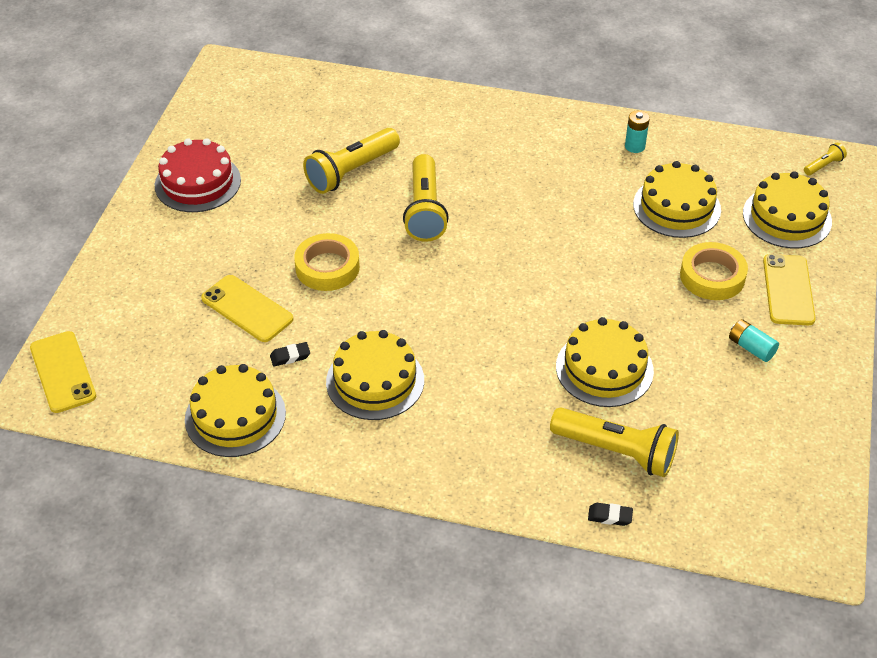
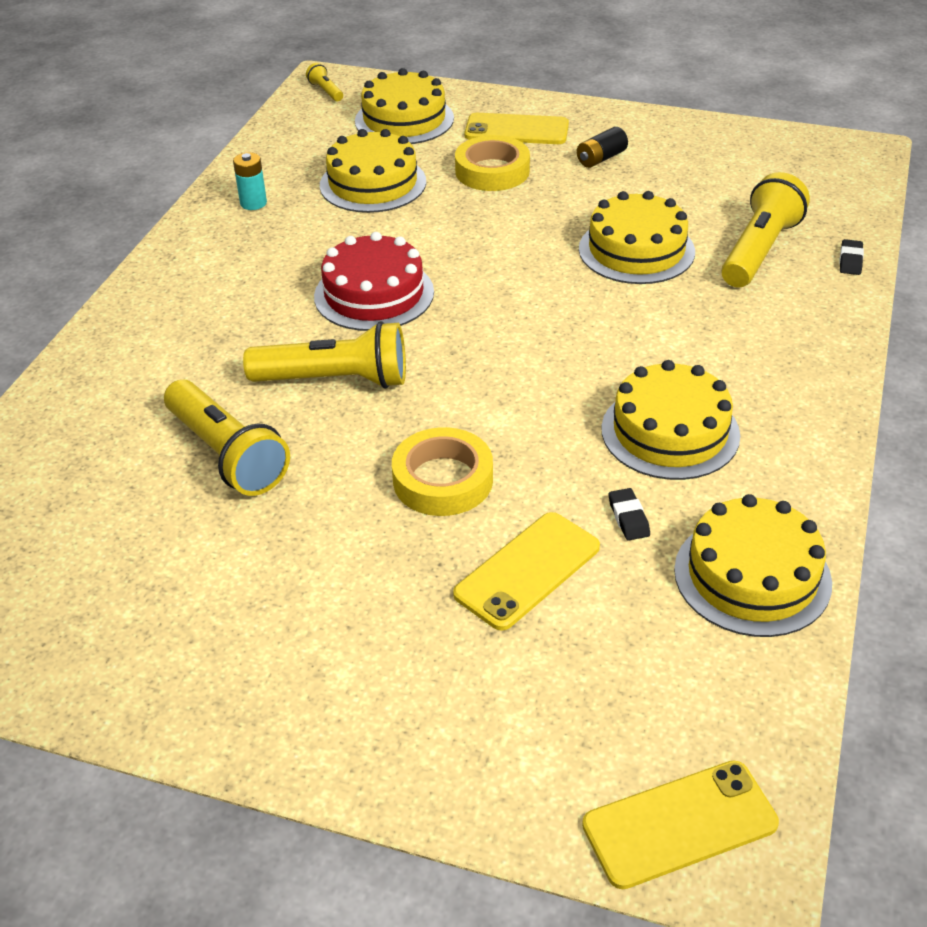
camera: 85 degrees left, 5 degrees down
red cake [155,138,241,212] -> red cake moved to [314,232,434,331]
turquoise battery [729,319,779,362] -> black battery [577,127,628,168]

